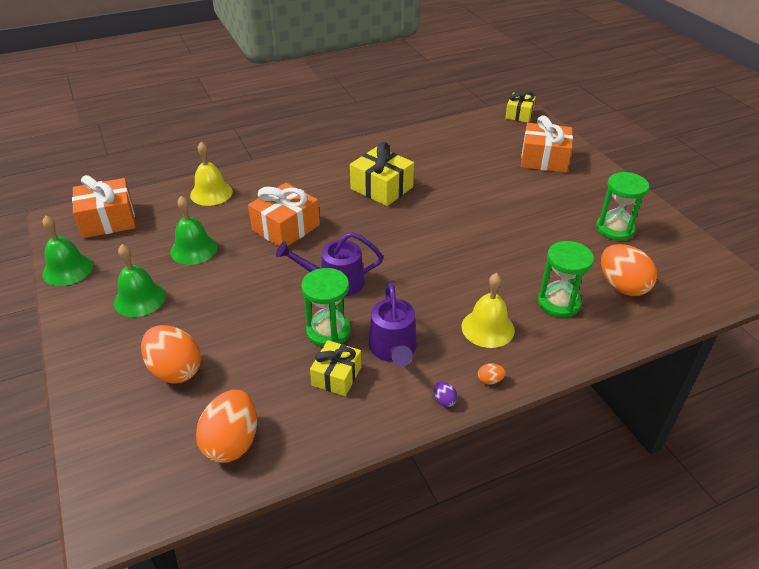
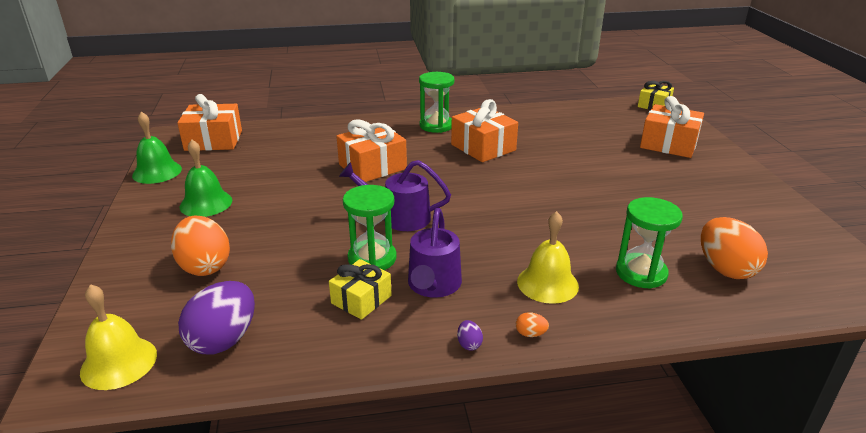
camera: 15 degrees right, 10 degrees down
green bell [170,196,218,265] -> none
yellow bell [190,142,233,206] -> yellow bell moved to [80,284,157,390]
orange egg [196,390,257,463] -> purple egg [178,281,255,354]
yellow gift [350,142,414,206] -> orange gift [451,99,518,162]
green hourglass [596,172,649,241] -> green hourglass moved to [419,72,454,133]

